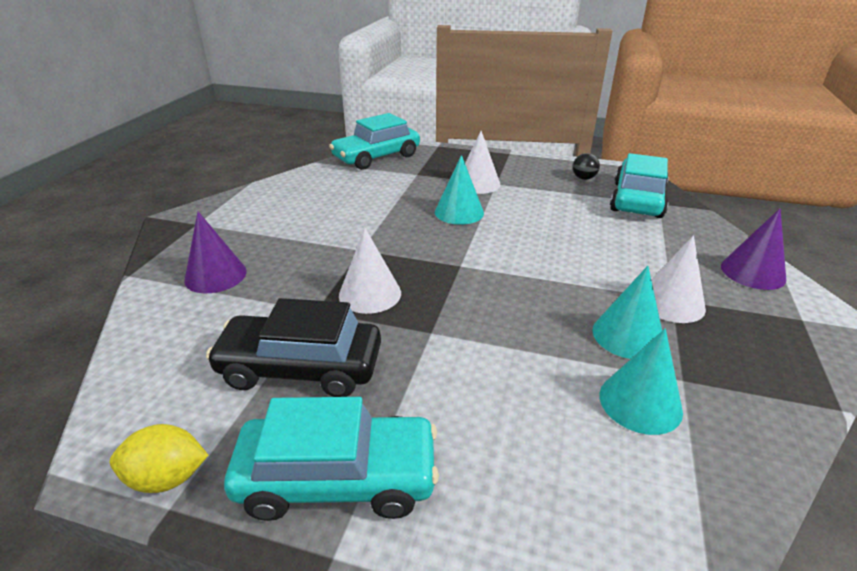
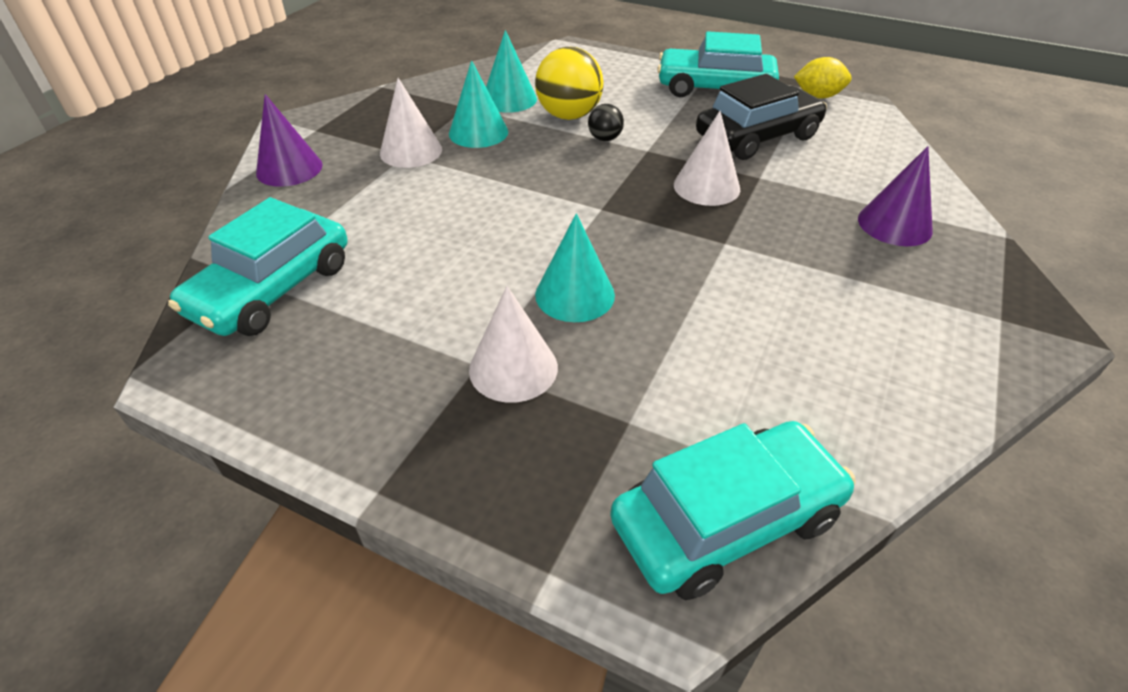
camera: 170 degrees left, 10 degrees up
black car [206,298,381,397] -> black car turned 45 degrees counterclockwise [696,74,827,160]
black ball [573,153,600,180] -> black ball moved to [588,104,624,141]
none -> yellow ball [535,47,604,120]

